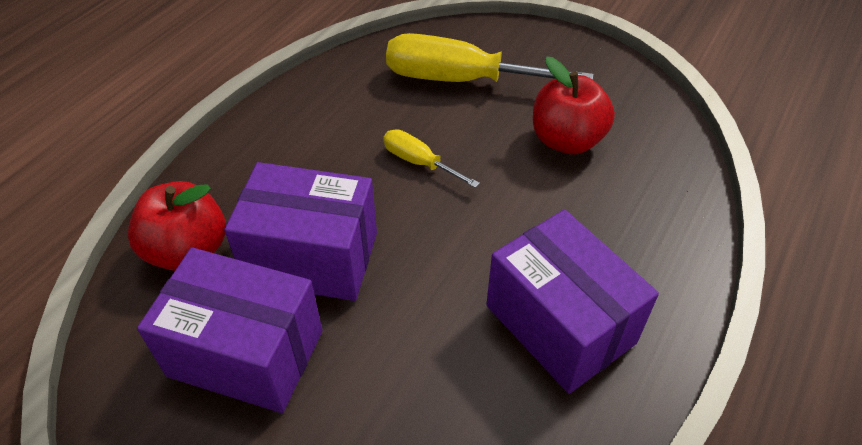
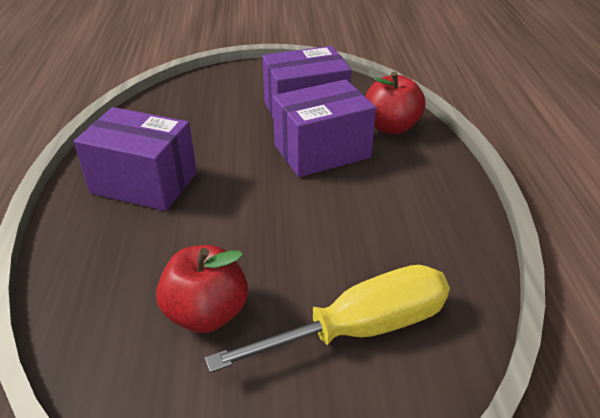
camera: 145 degrees right, 10 degrees down
yellow screwdriver [383,129,480,188] -> none

